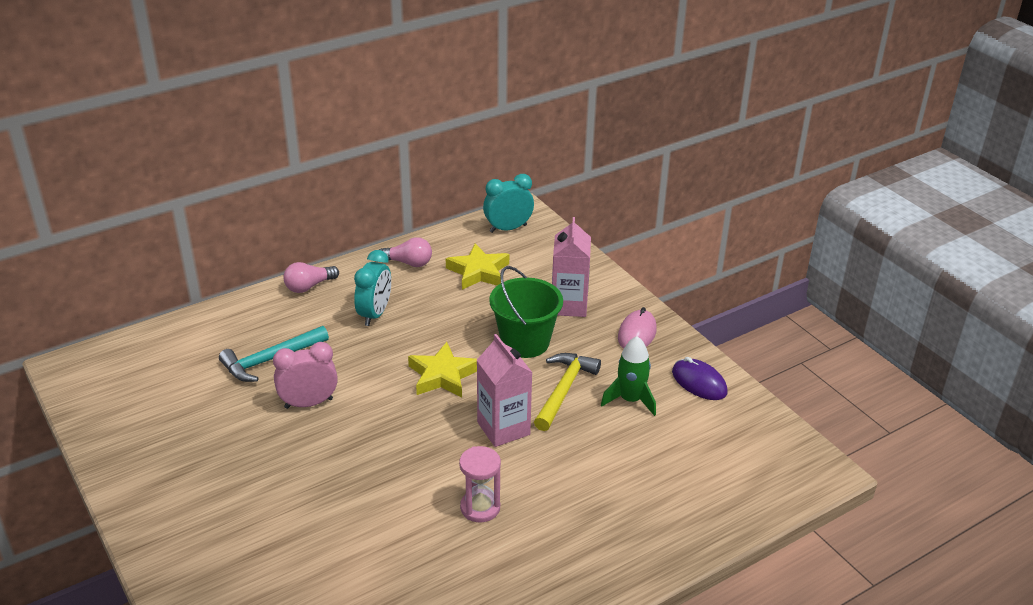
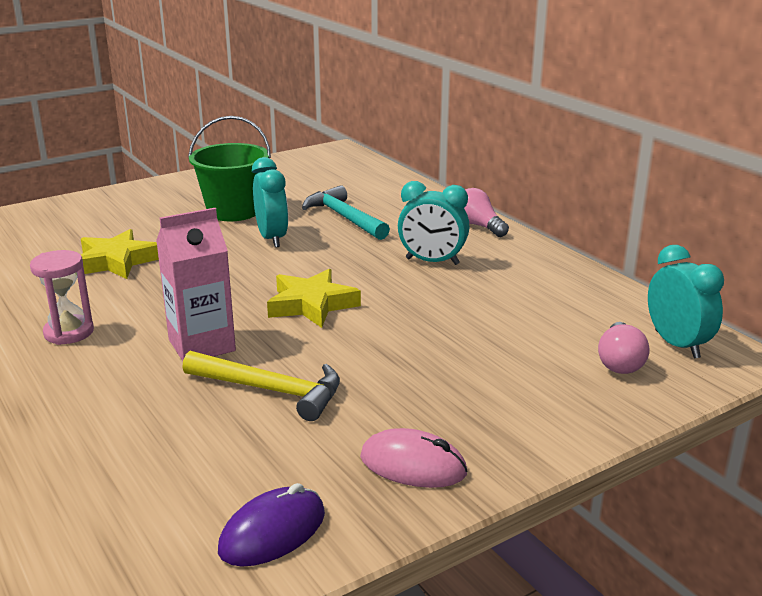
camera: 90 degrees right, 10 degrees down
pink clock [273,342,338,409] -> turquoise clock [252,157,288,248]
pink light bulb [379,237,432,267] -> pink light bulb moved to [598,322,649,374]
yellow star [446,243,509,290] -> yellow star moved to [81,229,159,279]
green bucket [489,266,563,358] -> green bucket moved to [188,116,271,221]
pink carton [552,217,591,317] -> none
green rocket [601,336,656,416] -> none

